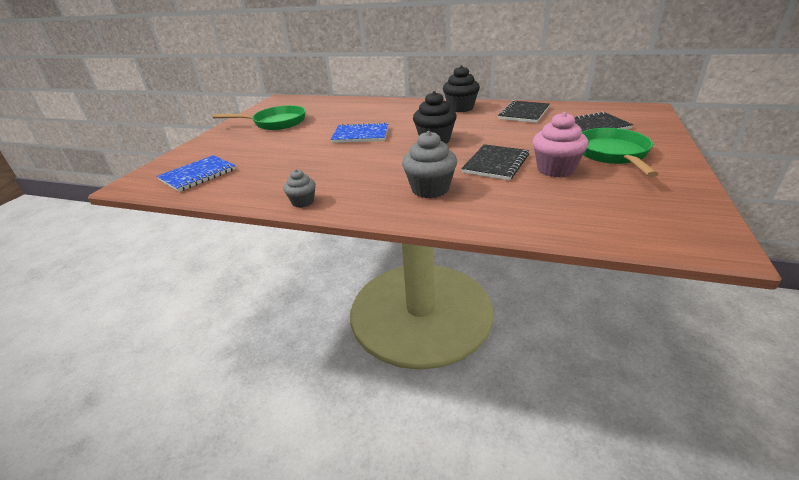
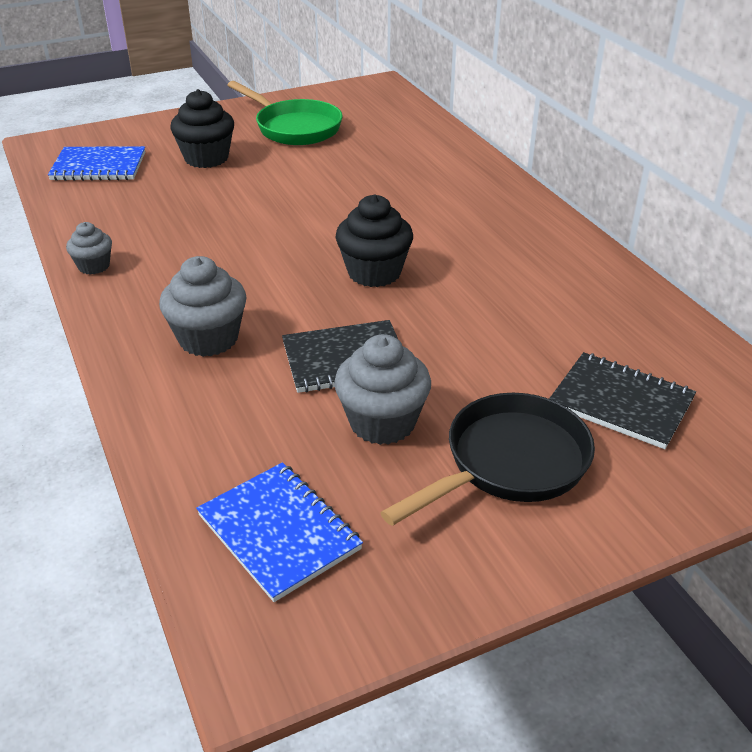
camera: 45 degrees right, 5 degrees up
blue notebook [331,122,389,143] -> blue notebook moved to [196,462,363,602]
black cupcake [443,65,480,112] -> black cupcake moved to [170,89,234,168]
black notebook [498,100,550,123] -> none
pink cupcake [532,112,588,177] -> grey cupcake [334,334,431,445]
green pan [582,128,658,177] -> black pan [380,393,595,526]

